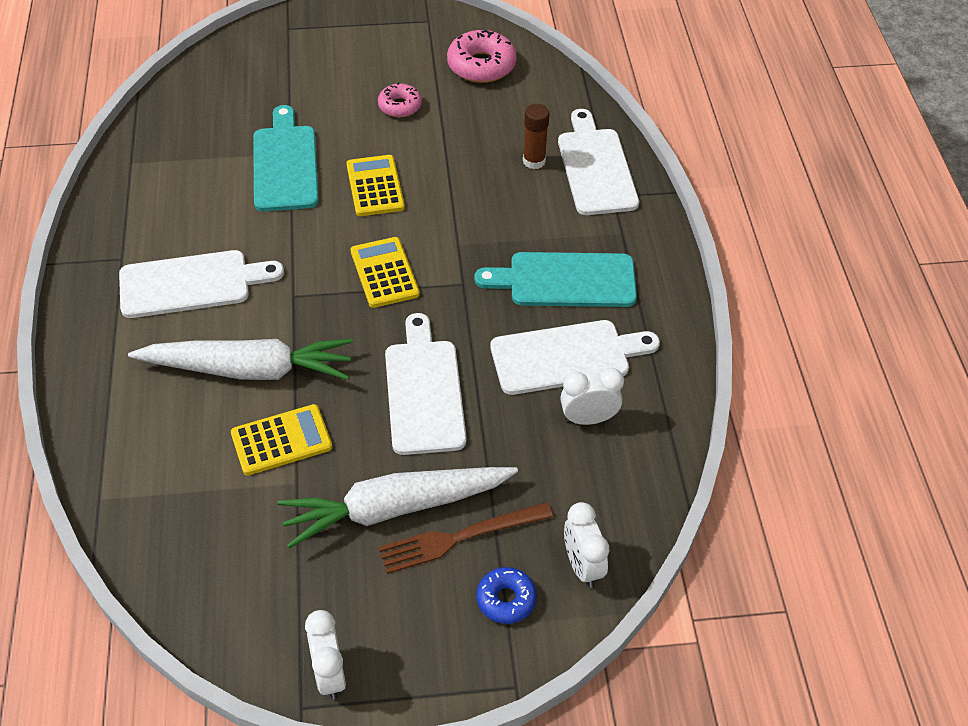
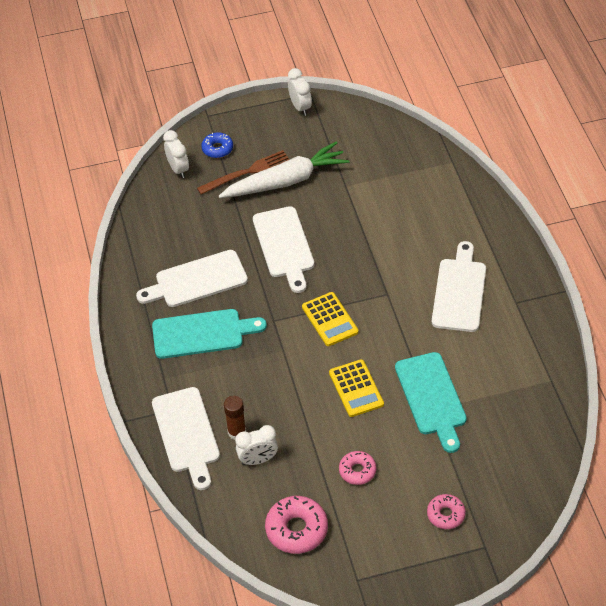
camera: 175 degrees right, 0 degrees up
white cutting board [119,250,284,318] -> white cutting board turned 120 degrees clockwise [432,241,486,332]
white carrot [128,339,353,380] -> none
yellow calculator [231,404,332,476] -> none
white clock [560,368,624,425] -> white clock moved to [235,425,278,465]
none -> pink donut [427,494,466,529]

